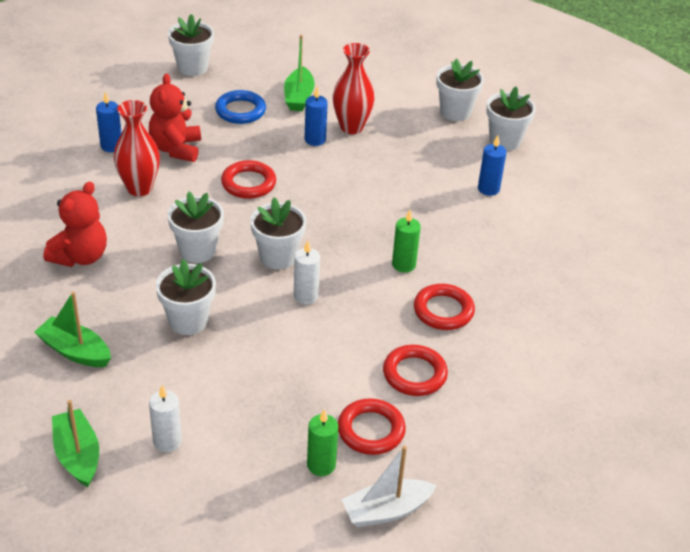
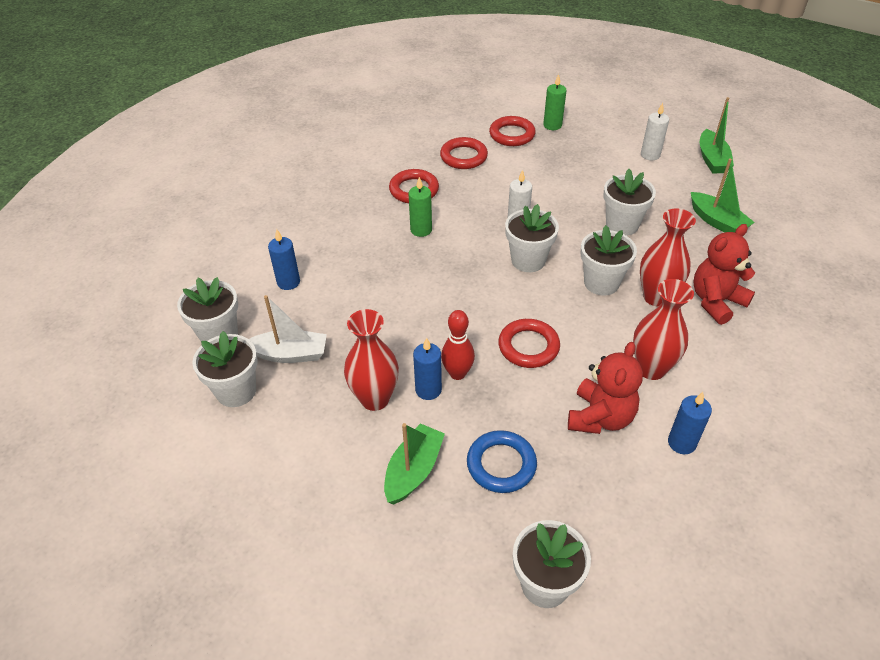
camera: 155 degrees left, 5 degrees up
white boat [341,446,436,527] -> white boat moved to [249,295,327,363]
none -> red bowling pin [441,310,475,380]
none -> red vase [640,208,696,307]

